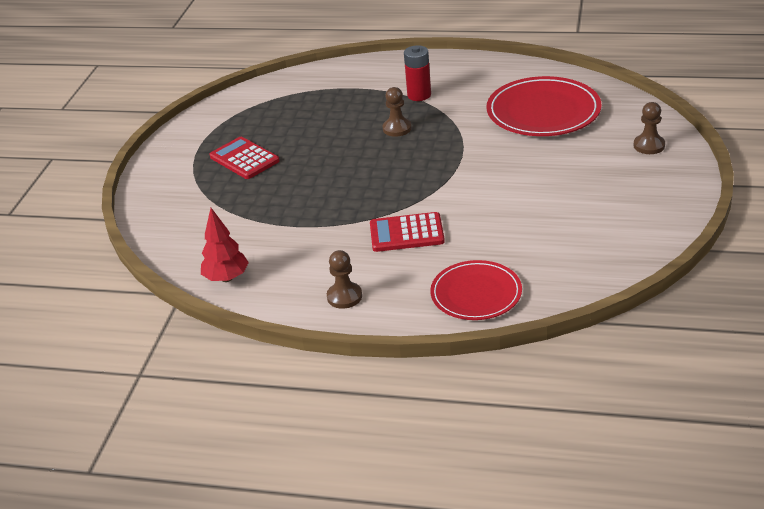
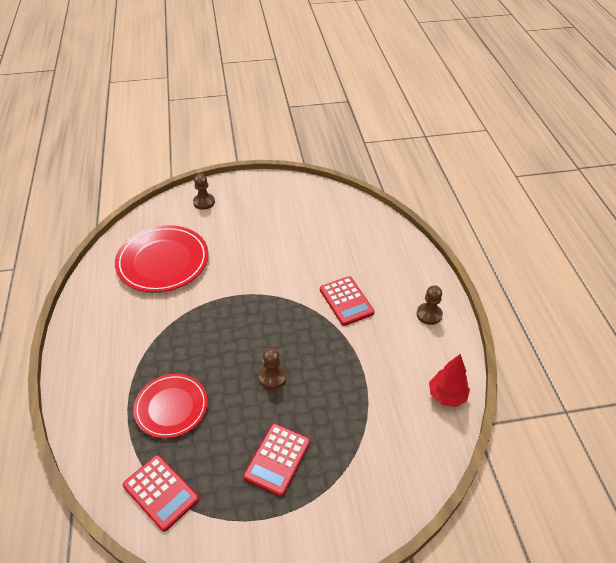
camera: 115 degrees left, 10 degrees up
brown pawn [383,87,412,137] -> brown pawn moved to [259,348,287,389]
red battery [404,45,431,101] -> none
red plate [430,260,522,320] -> red plate moved to [133,374,208,438]
none -> red calculator [123,455,199,532]

